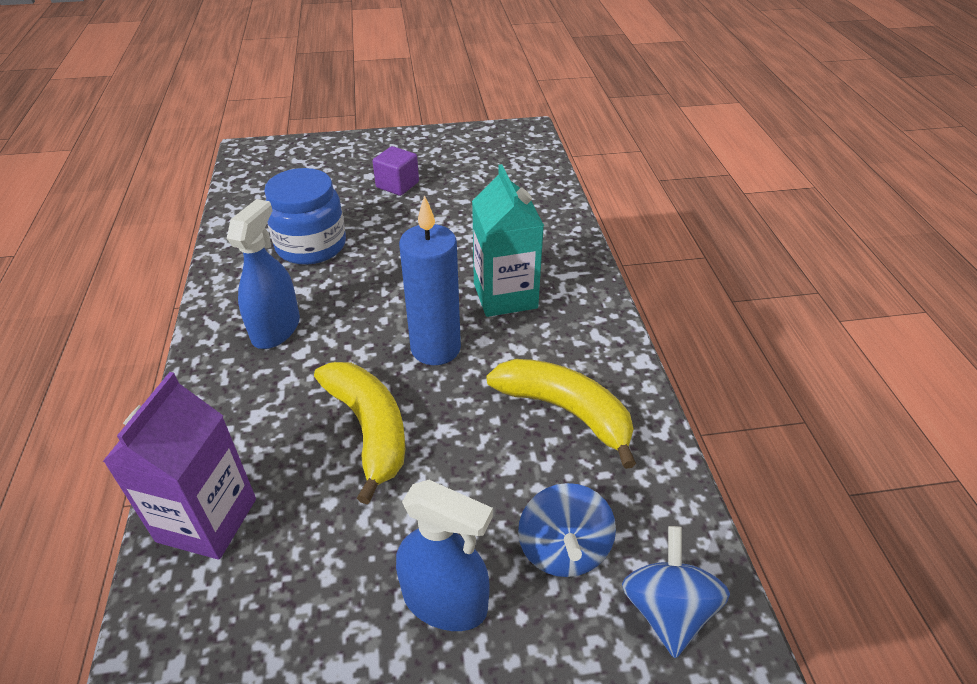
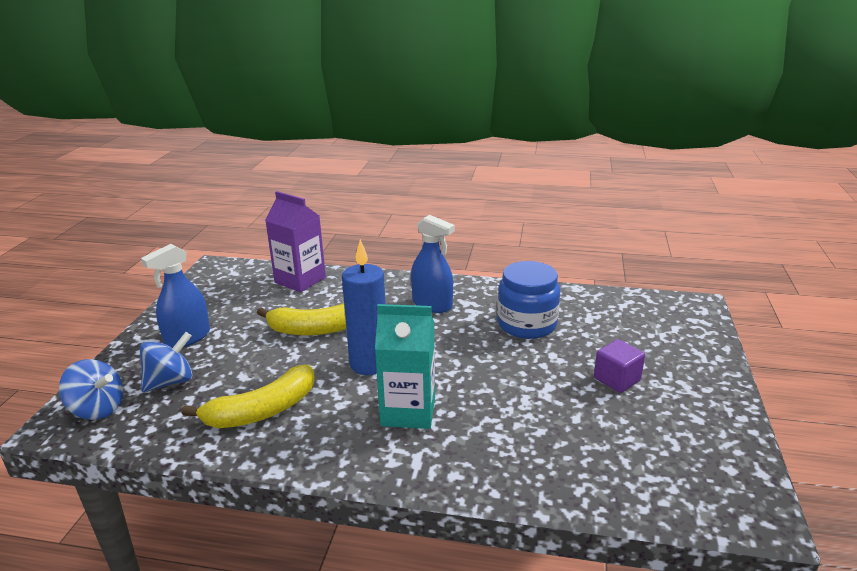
camera: 110 degrees right, 15 degrees down
blue spinning top [518,483,616,577] -> blue spinning top turned 120 degrees clockwise [140,332,193,392]

